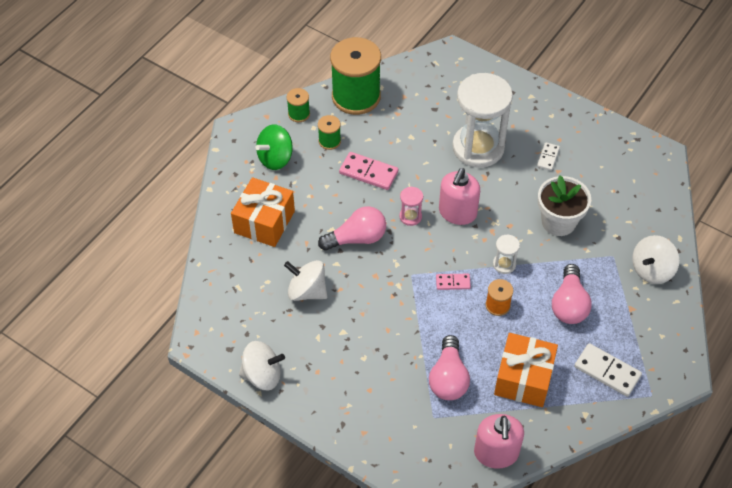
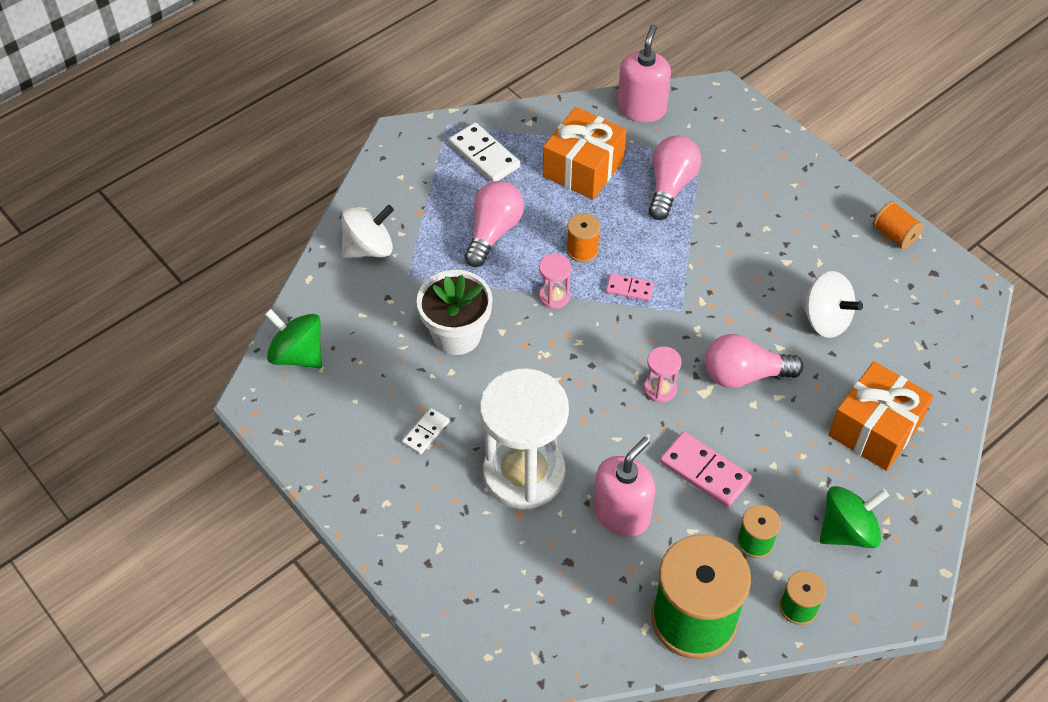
camera: 165 degrees left, 0 degrees up
white spinning top [239,341,285,390] -> orange spool [872,201,924,249]
pink soap dispenser [439,168,480,225] -> pink soap dispenser moved to [594,437,655,537]
white hourglass [493,234,520,274] -> pink hourglass [539,254,571,309]
none -> green spinning top [265,309,322,368]

